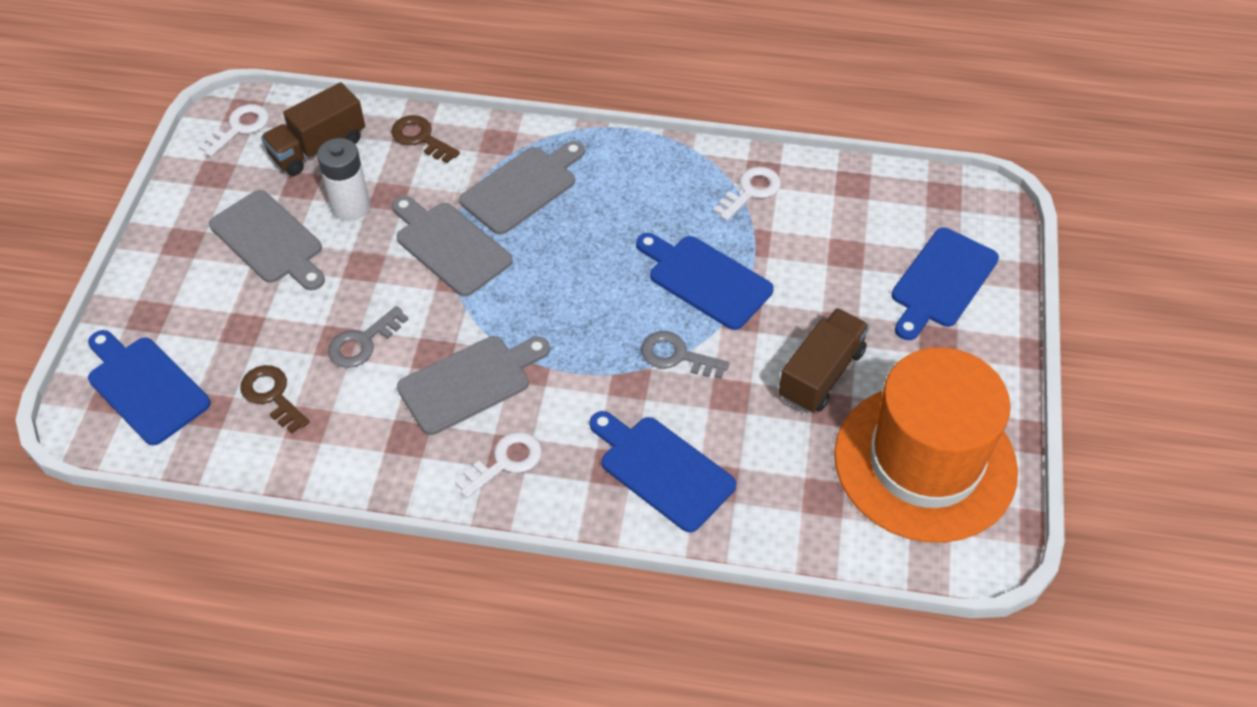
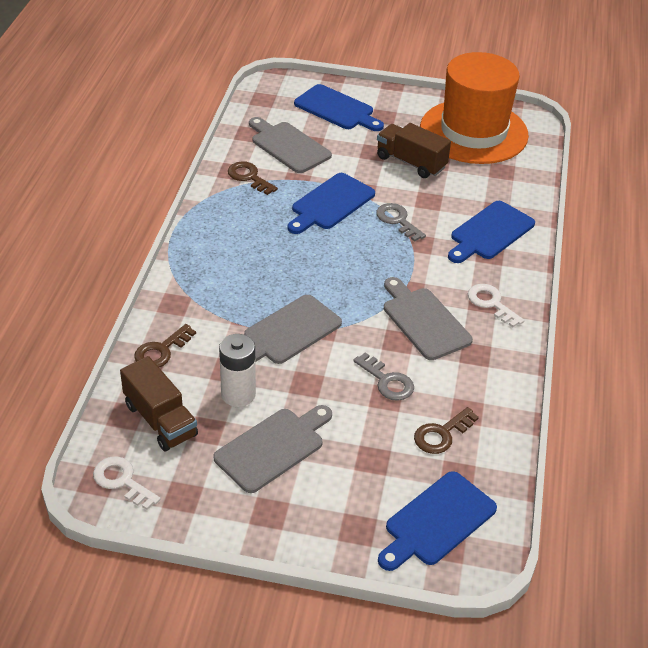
camera: 90 degrees left, 10 degrees down
grey cutting board [459,141,585,235] -> grey cutting board moved to [249,117,332,173]
grey key [641,331,729,379] -> grey key turned 120 degrees clockwise [376,203,426,242]
white key [714,166,781,221] -> brown key [228,161,278,195]

